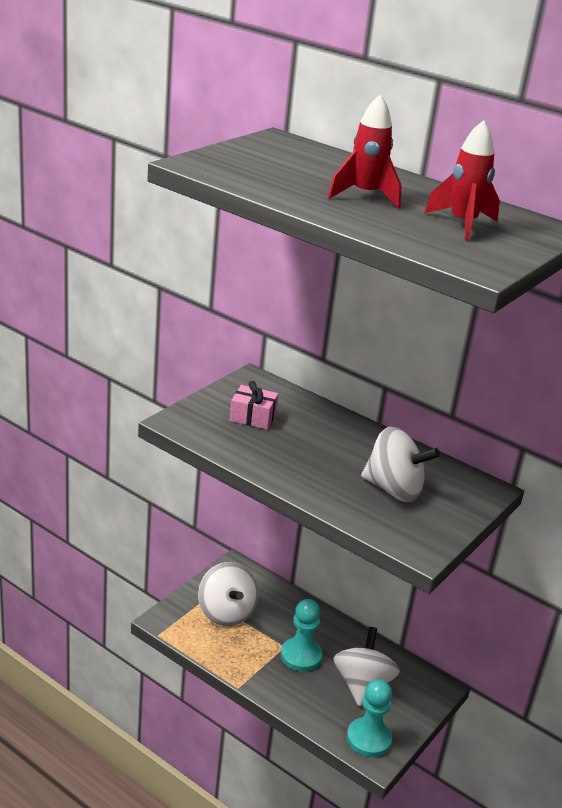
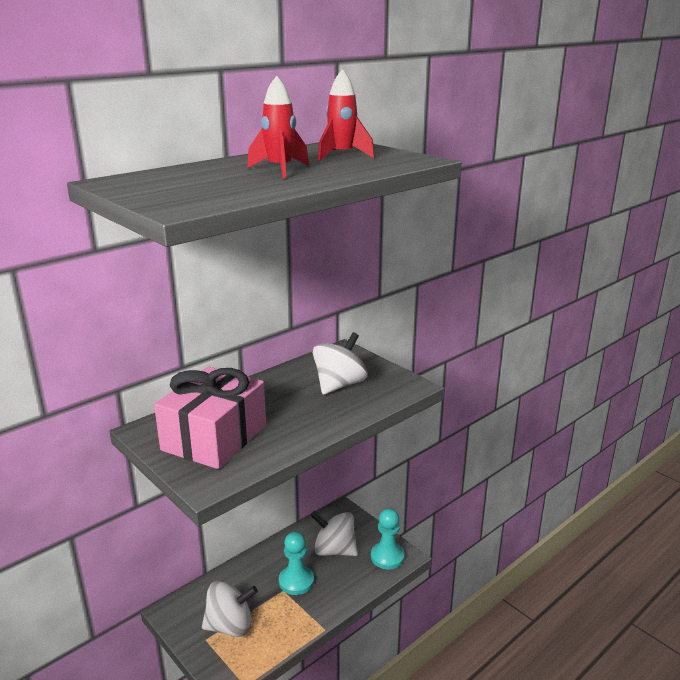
camera: 75 degrees left, 5 degrees down
pink gift [230,381,278,430] -> pink gift [154,367,266,469], size x2.20

